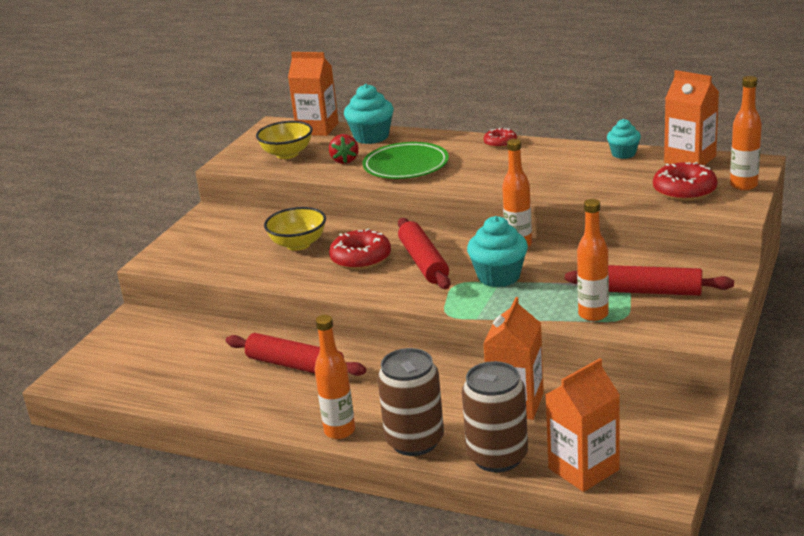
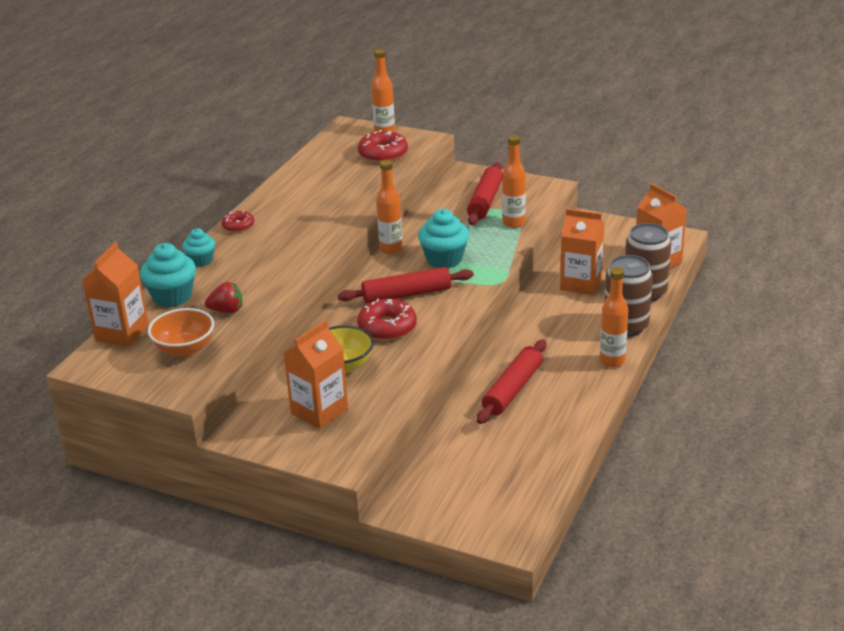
camera: 90 degrees left, 5 degrees up
yellow bowl [256,121,313,159] -> orange bowl [148,308,214,357]
green plate [362,142,449,179] -> none
turquoise cupcake [607,119,641,159] -> turquoise cupcake moved to [182,228,215,267]
orange carton [664,70,719,166] -> orange carton moved to [283,320,348,429]

